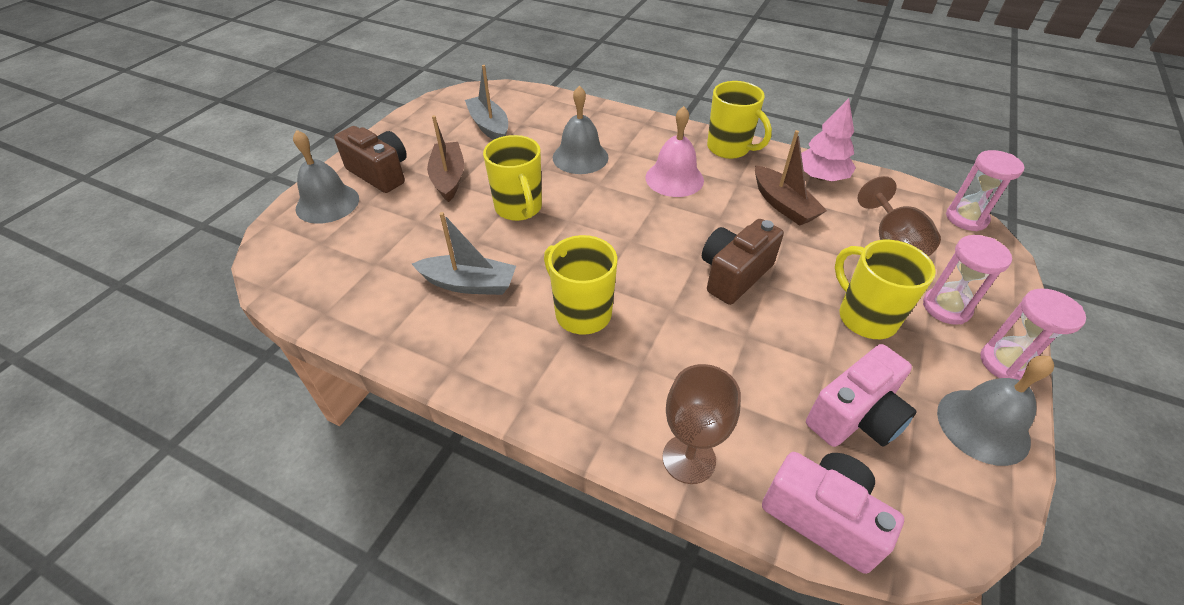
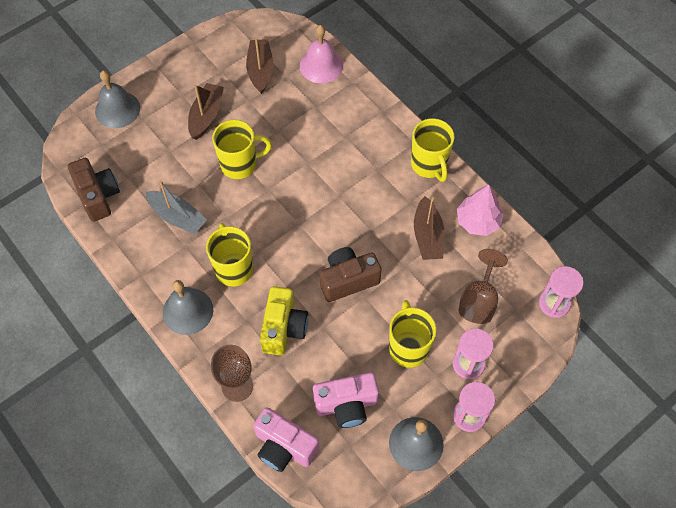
camera: 25 degrees right, 15 degrees up
brown camera [334,126,407,193] -> brown camera moved to [68,158,120,222]
grey boat [465,65,508,140] -> brown boat [246,38,273,94]
yellow mug [483,135,542,221] -> yellow mug turned 105 degrees counterclockwise [212,120,272,179]
grey bell [553,86,609,174] -> grey bell moved to [163,280,213,335]
pink bell [645,106,704,197] -> pink bell moved to [300,25,343,83]
pink camera [762,452,904,574] -> pink camera turned 150 degrees clockwise [253,407,319,472]
none -> yellow camera [260,286,308,356]

